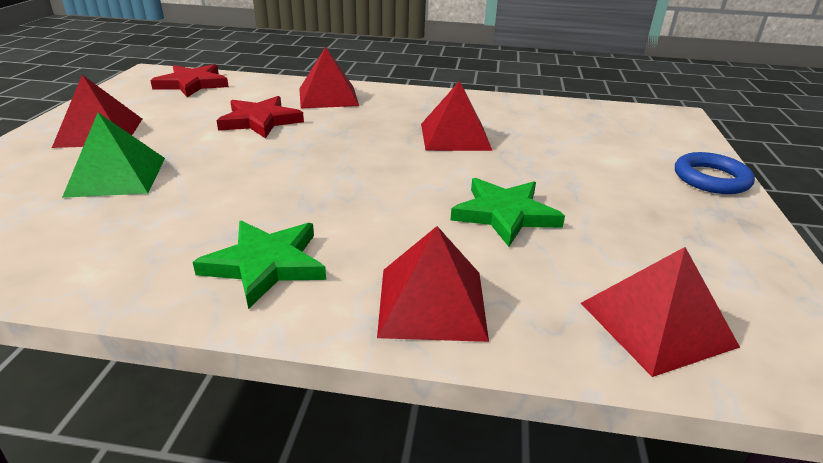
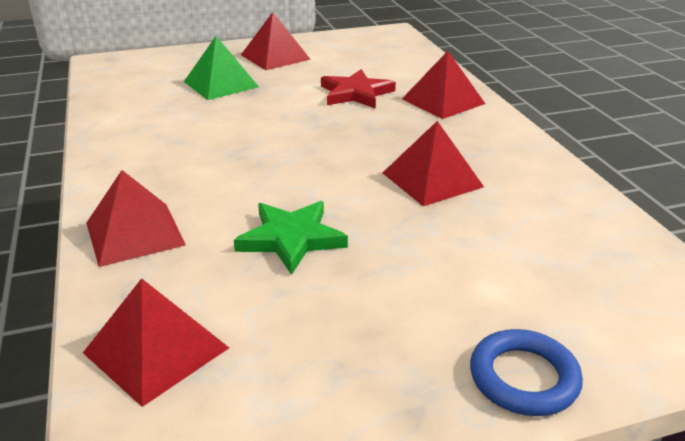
camera: 65 degrees right, 0 degrees up
red star [150,64,229,97] -> none
green star [193,221,326,309] -> none

